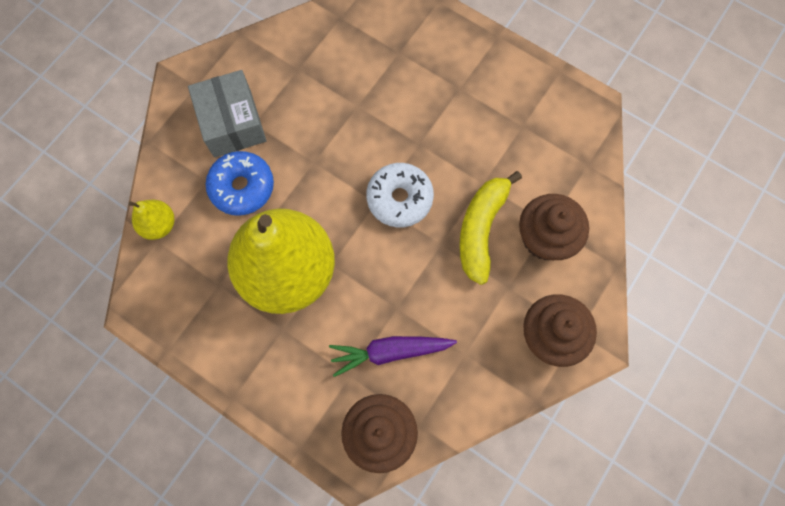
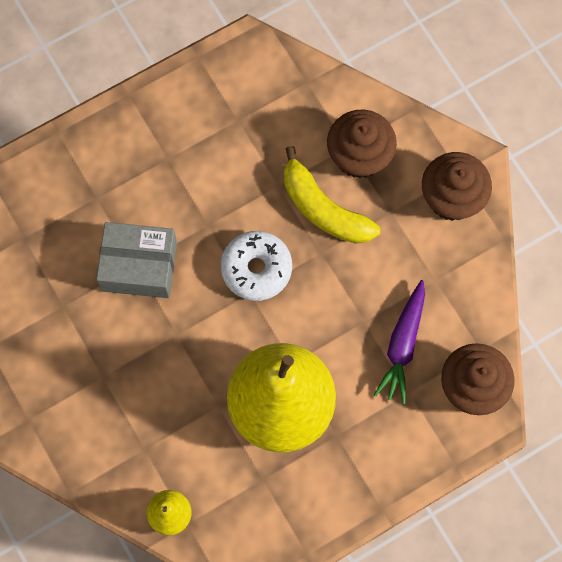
camera: 65 degrees left, 0 degrees up
grey box [188,70,266,158] -> grey box moved to [96,222,177,298]
blue donut [206,151,274,216] -> none

